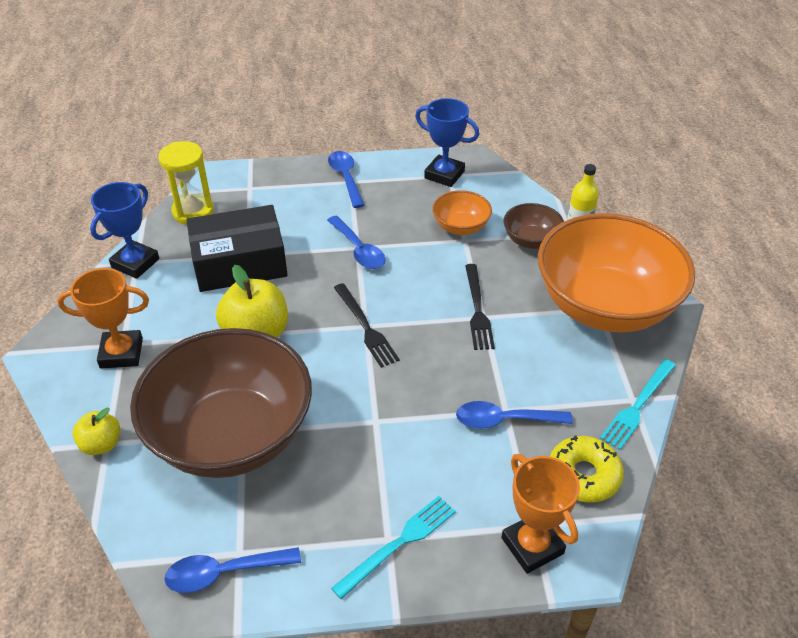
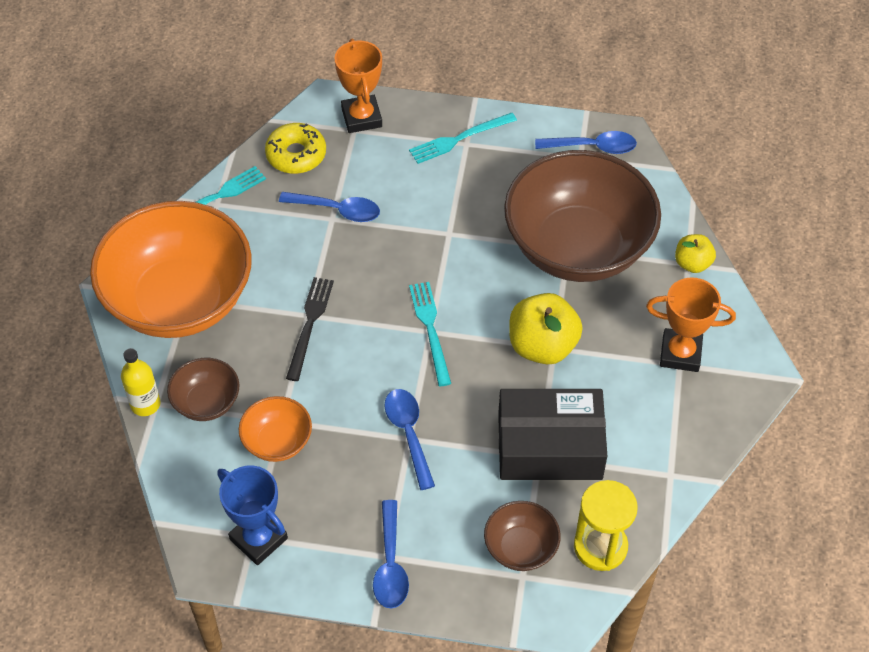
camera: 165 degrees left, 10 degrees up
blue trophy [90,182,159,279] -> none
black fork [334,283,400,368] -> turquoise fork [409,282,451,386]
none -> brown bowl [484,501,561,571]

